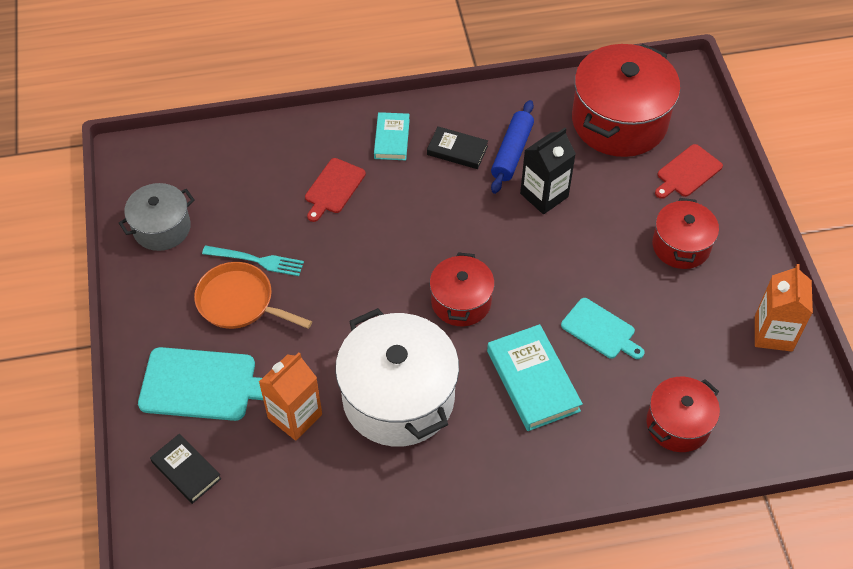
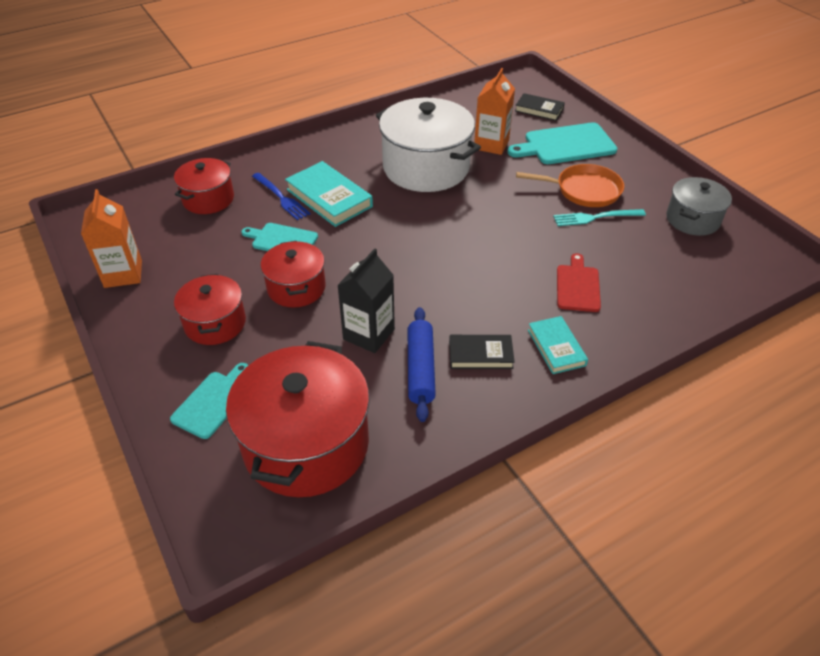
camera: 160 degrees right, 10 degrees down
red pot [430,252,495,326] -> red pot moved to [261,241,326,307]
red cutting board [655,144,723,199] -> turquoise cutting board [170,363,248,439]
none -> blue fork [252,173,310,220]

